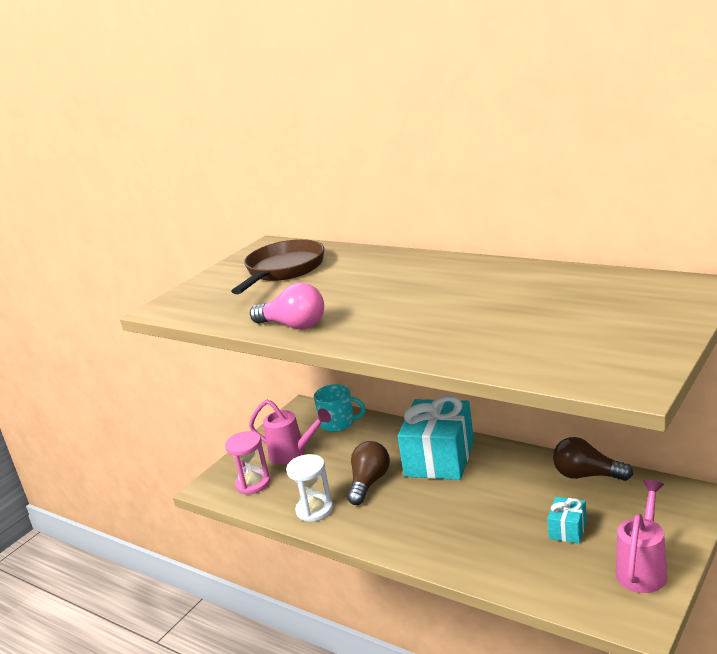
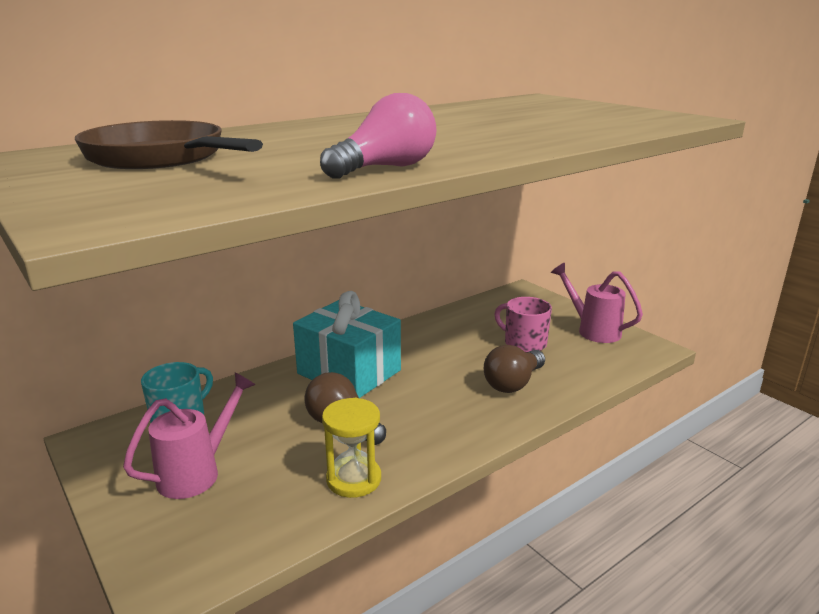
camera: 75 degrees left, 0 degrees up
pink hourglass [225,431,271,494] -> none
white hourglass [286,454,333,522] -> yellow hourglass [322,398,381,498]
turquoise gift [547,497,587,544] -> pink mug [494,297,552,352]
brown light bulb [553,437,633,481] -> brown light bulb moved to [484,345,545,393]

